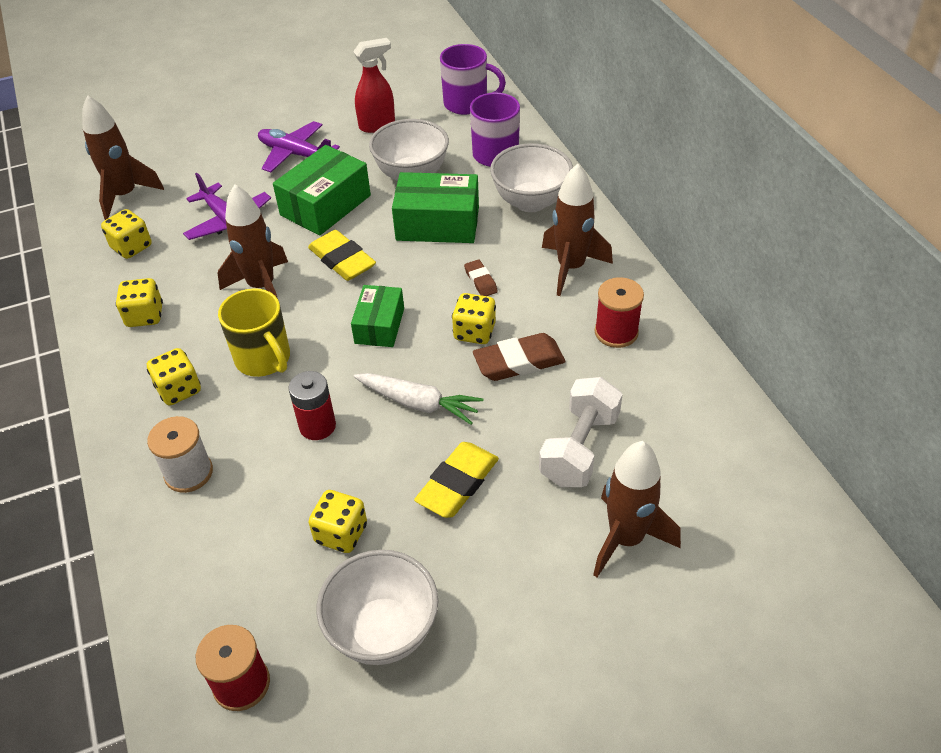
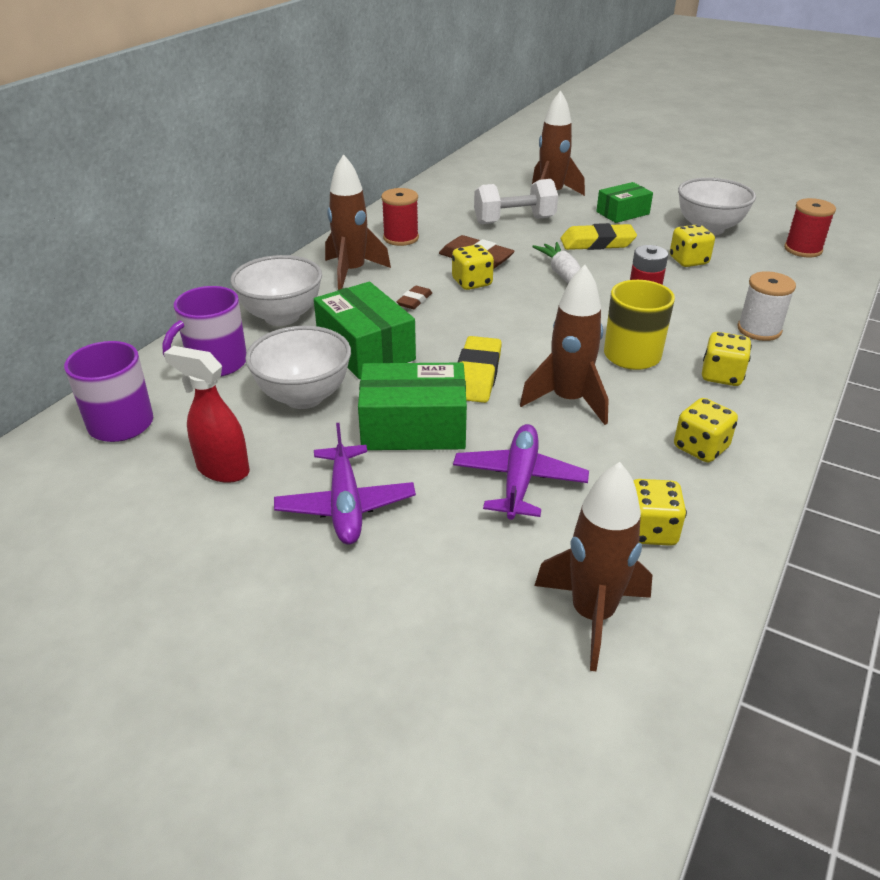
camera: 130 degrees left, 10 degrees down
green box [351,285,404,347] -> green box moved to [596,182,653,223]

